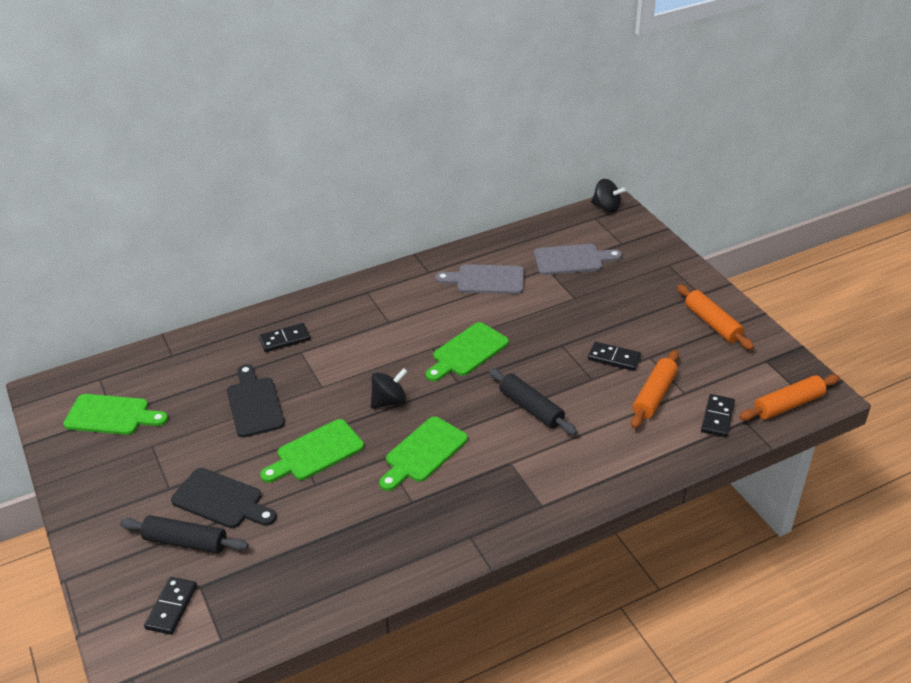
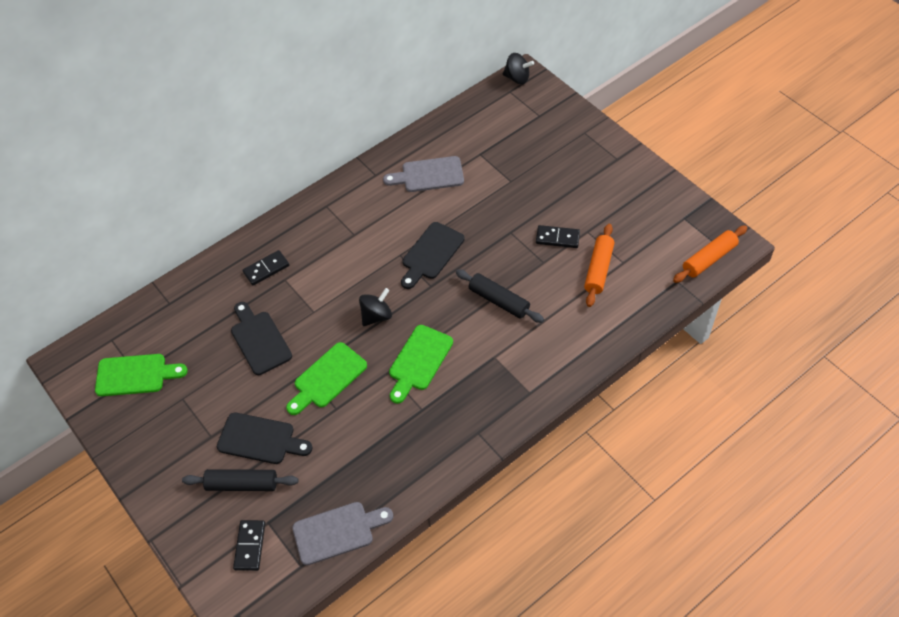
camera: 10 degrees left, 15 degrees up
green cutting board [426,322,509,382] -> black cutting board [401,222,465,289]
grey cutting board [534,244,622,275] -> grey cutting board moved to [292,502,393,565]
orange rolling pin [677,284,754,350] -> none
black domino [701,394,735,437] -> none

